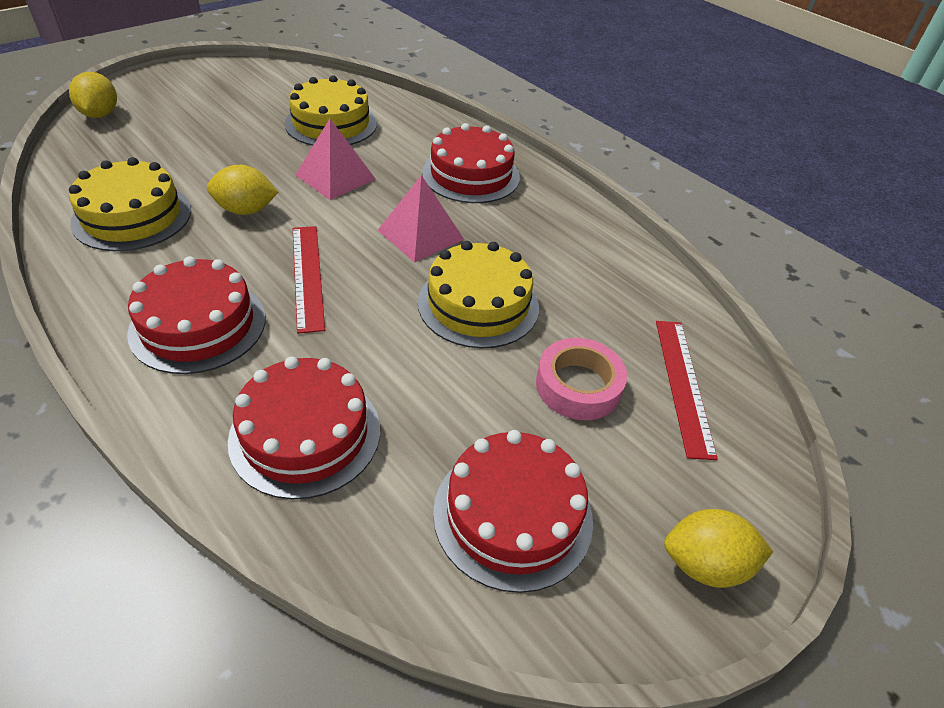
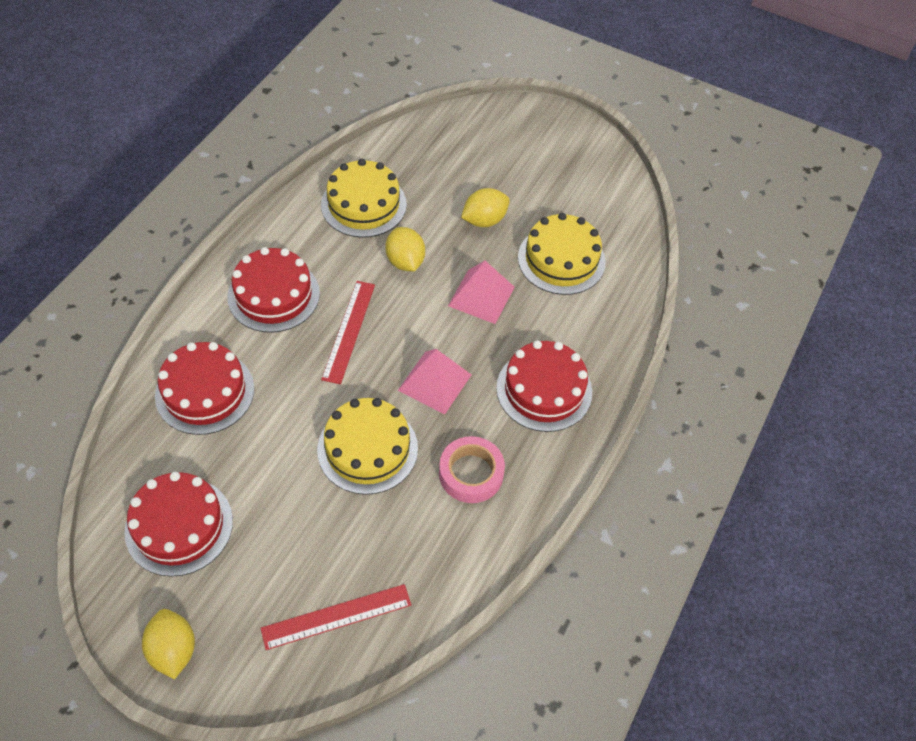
camera: 70 degrees right, 10 degrees up
yellow lemon [69,72,117,118] -> yellow lemon moved to [461,188,510,227]
red ruler [293,226,325,334] -> red ruler turned 45 degrees counterclockwise [321,281,375,384]
pink tape [536,338,627,420] -> pink tape moved to [439,436,505,503]

